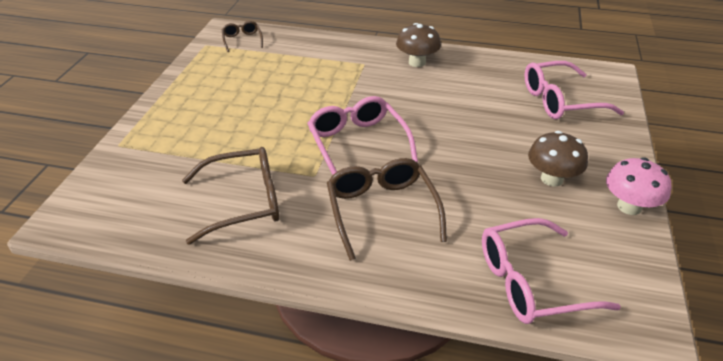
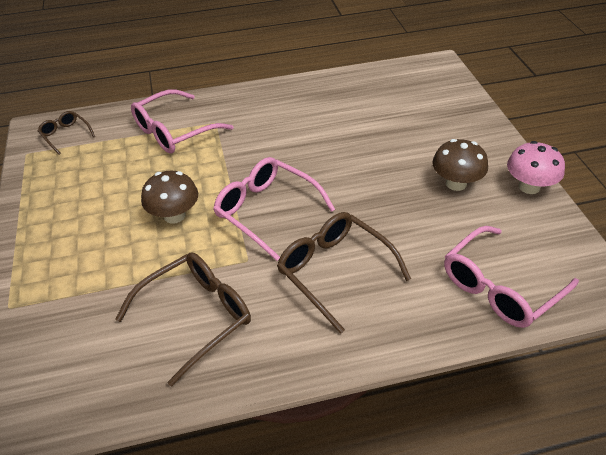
camera: 25 degrees left, 5 degrees up
brown mushroom [396,23,441,67] -> brown mushroom moved to [141,171,198,224]
pink glasses [524,61,624,119] -> pink glasses moved to [131,89,234,154]

